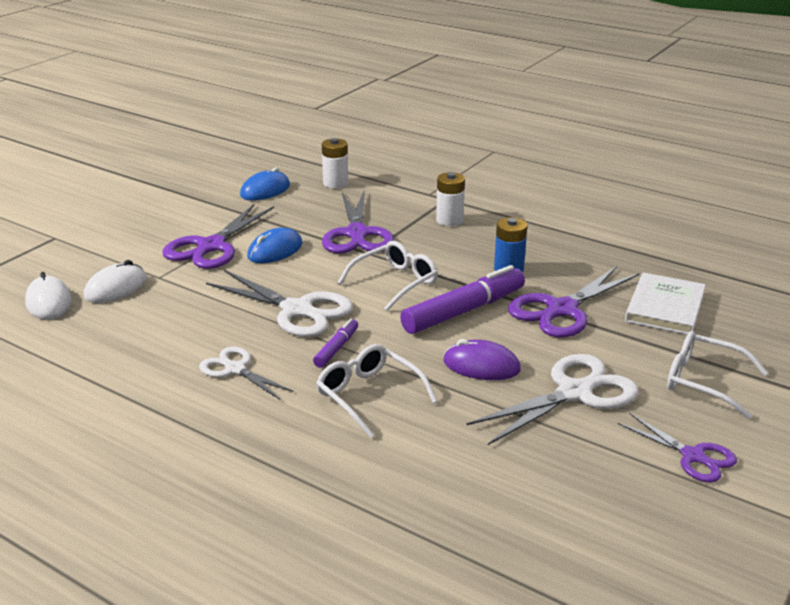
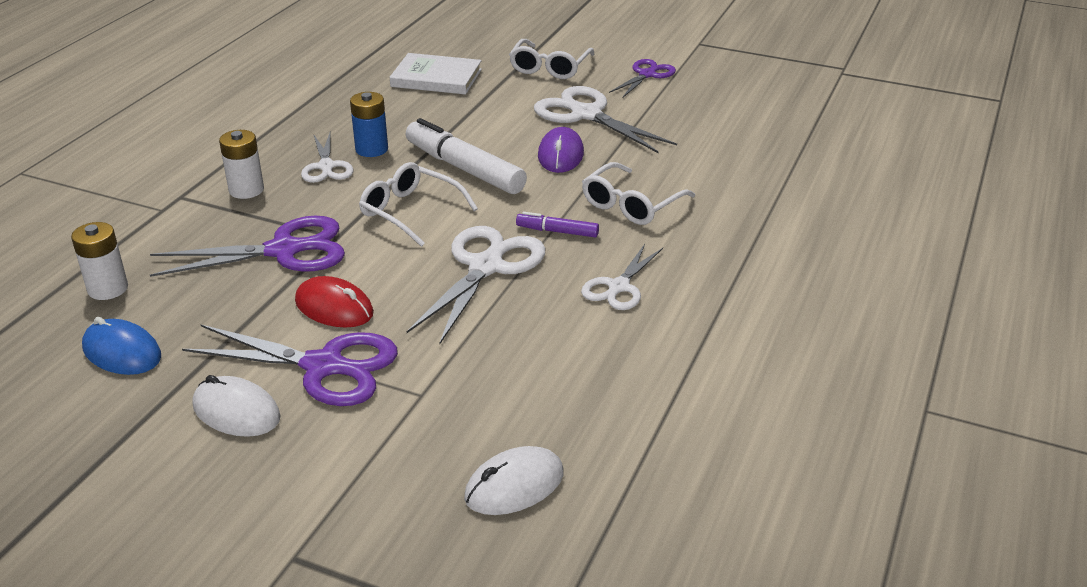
camera: 100 degrees left, 5 degrees up
white mouse [84,260,147,303] -> white mouse moved to [193,375,281,437]
blue mouse [247,228,303,263] -> red mouse [295,276,374,328]
purple marker [400,265,525,334] -> white marker [406,118,527,194]
purple scissors [508,266,639,337] -> none
none -> white scissors [301,133,353,183]

